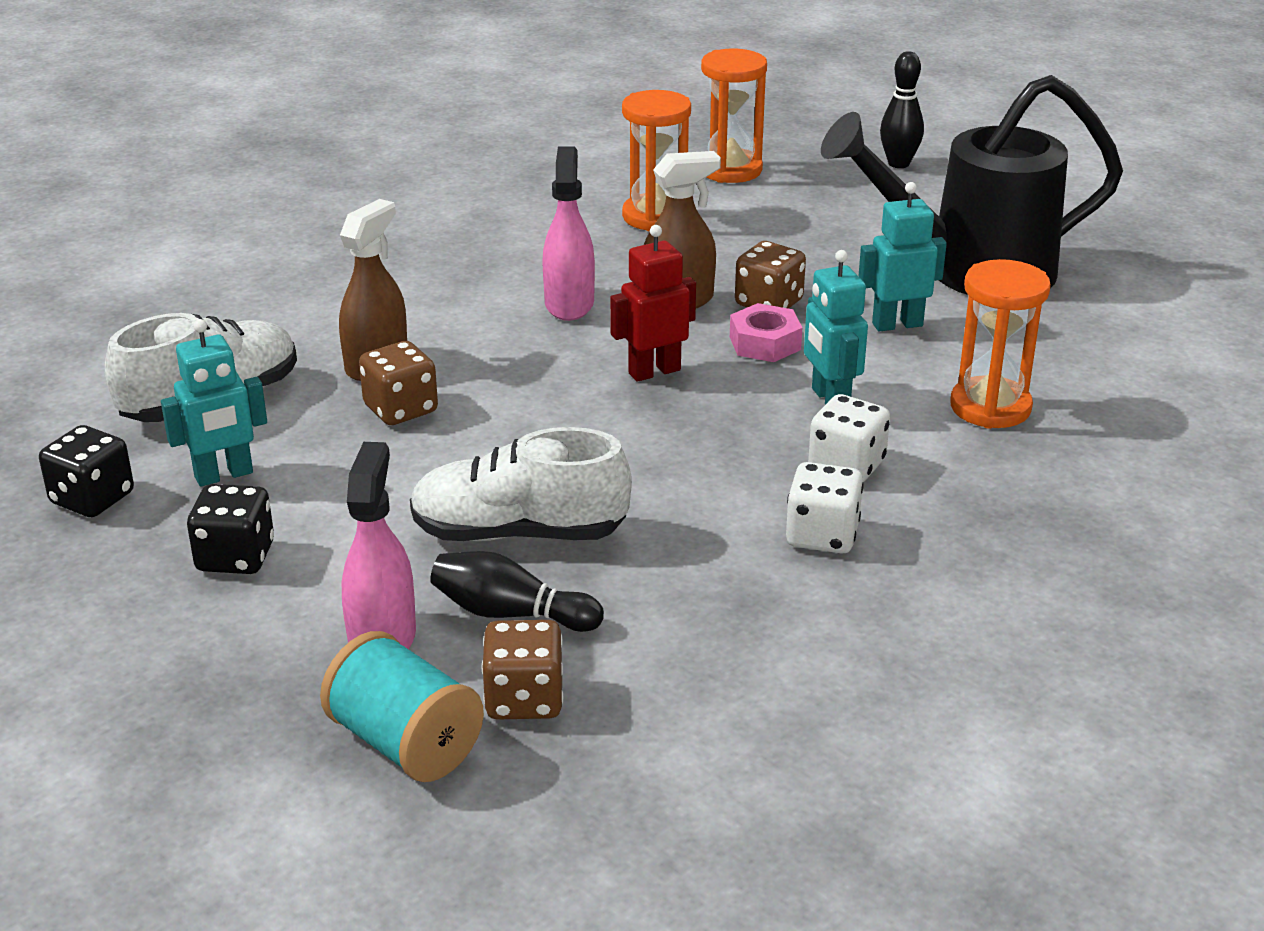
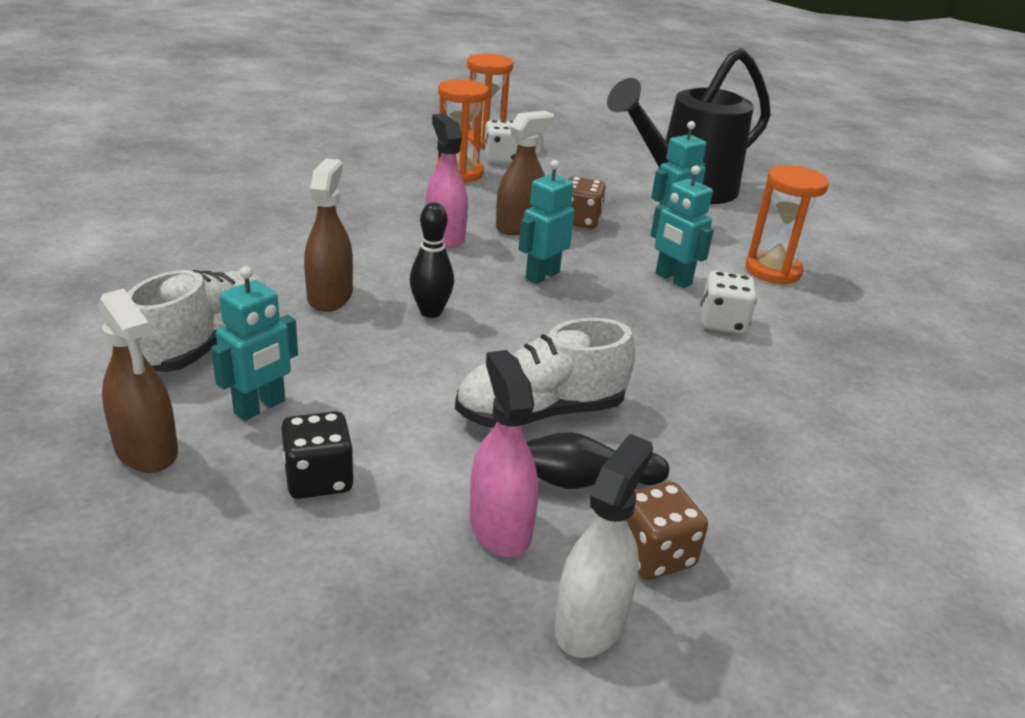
camera: 25 degrees left, 0 degrees up
black dice [39,425,134,517] -> brown spray bottle [98,289,178,473]
turquoise spool [320,631,484,782] -> white spray bottle [554,434,653,658]
brown dice [359,341,438,425] -> none
red robot [610,225,696,382] -> turquoise robot [519,160,575,284]
pink nut [730,303,802,362] -> none
white dice [786,462,864,554] -> white dice moved to [484,120,518,163]
black bowling pin [880,51,924,168] -> black bowling pin moved to [410,202,454,318]

